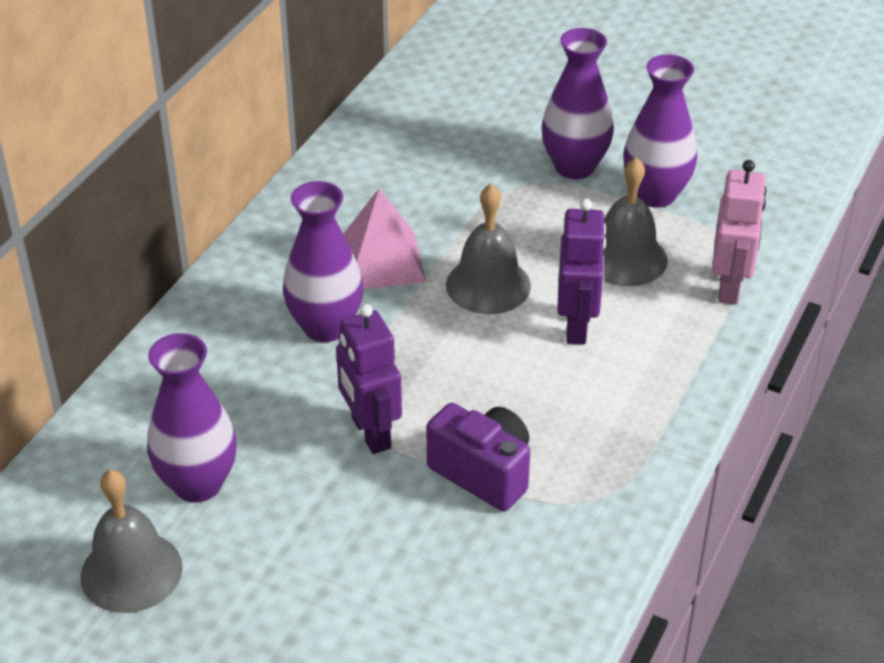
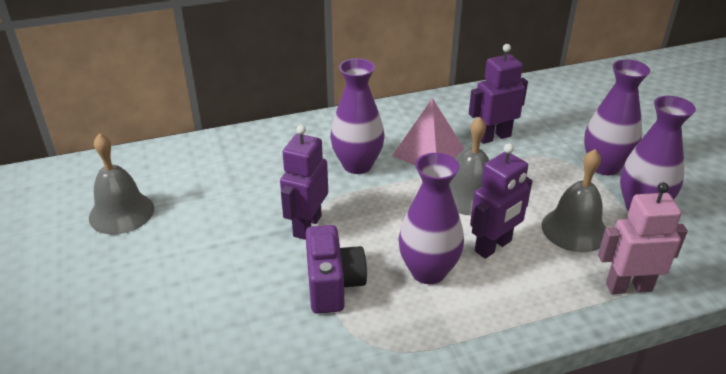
camera: 45 degrees right, 5 degrees down
purple vase [147,333,237,503] -> purple vase moved to [398,153,464,284]
pink robot [712,160,767,305] -> pink robot turned 150 degrees counterclockwise [598,182,688,294]
none -> purple robot [469,44,528,144]

